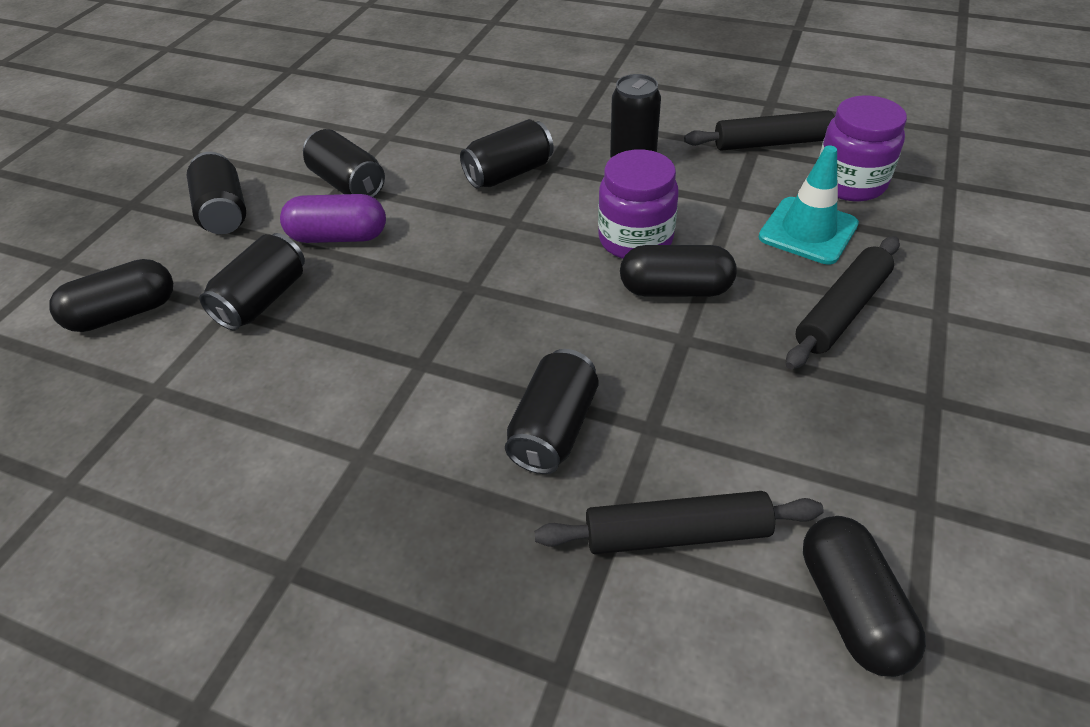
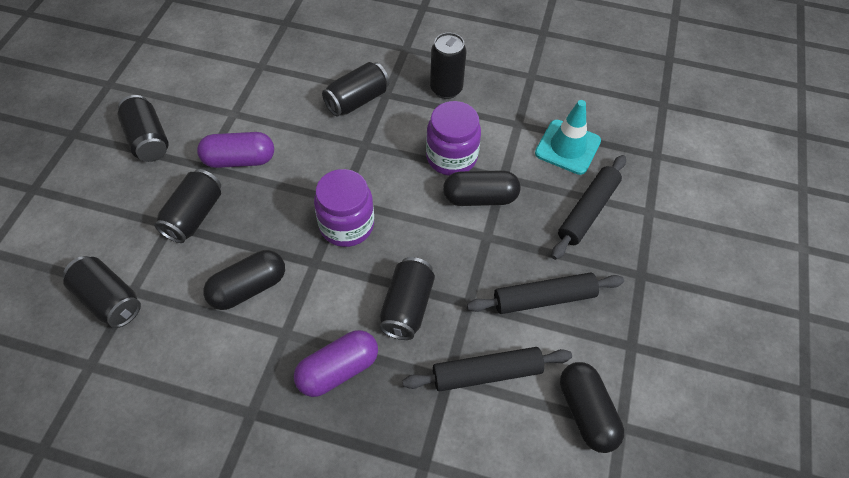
camera: 10 degrees left, 10 degrees up
black capsule [49,259,173,332] -> black capsule moved to [203,250,285,310]
black can [303,129,385,198] -> black can moved to [63,256,141,328]
black rolling pin [684,111,835,151] -> black rolling pin moved to [467,272,624,314]
purple jar [819,96,907,201] -> purple jar moved to [314,169,374,247]
none -> purple capsule [294,330,378,397]

